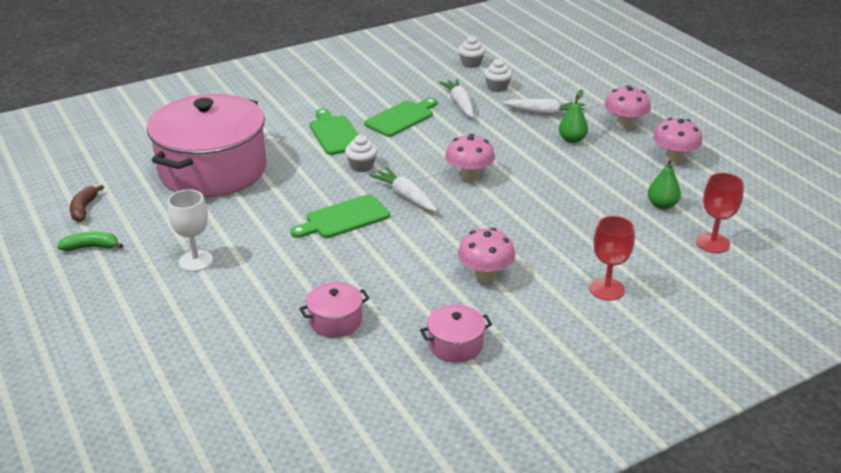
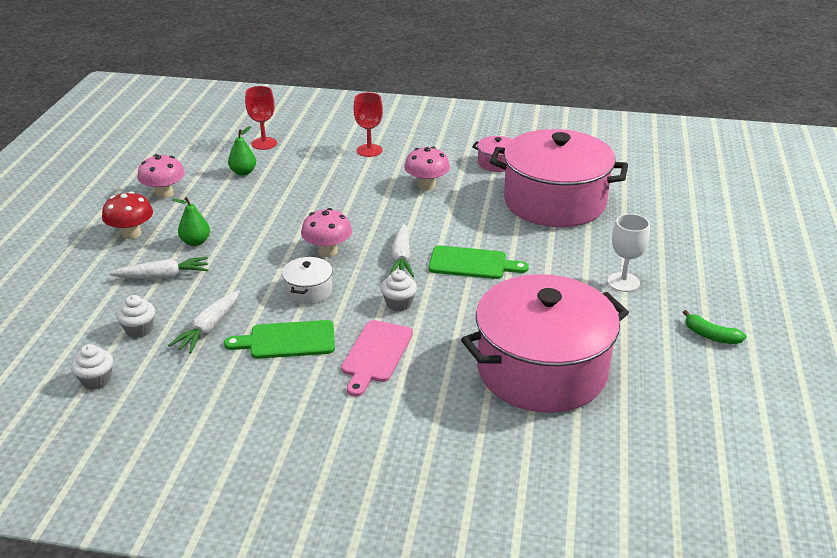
camera: 140 degrees left, 0 degrees up
brown banana [70,185,104,222] -> none
pink pot [299,282,369,338] -> pink pot [490,129,628,227], size x2.48
green cutting board [309,109,359,155] -> pink cutting board [341,320,413,397]
white carrot [503,99,585,116] -> white carrot turned 120 degrees clockwise [109,257,208,279]
pink mushroom [604,85,651,130] -> red mushroom [102,191,153,239]
none -> white pot [282,257,332,305]

